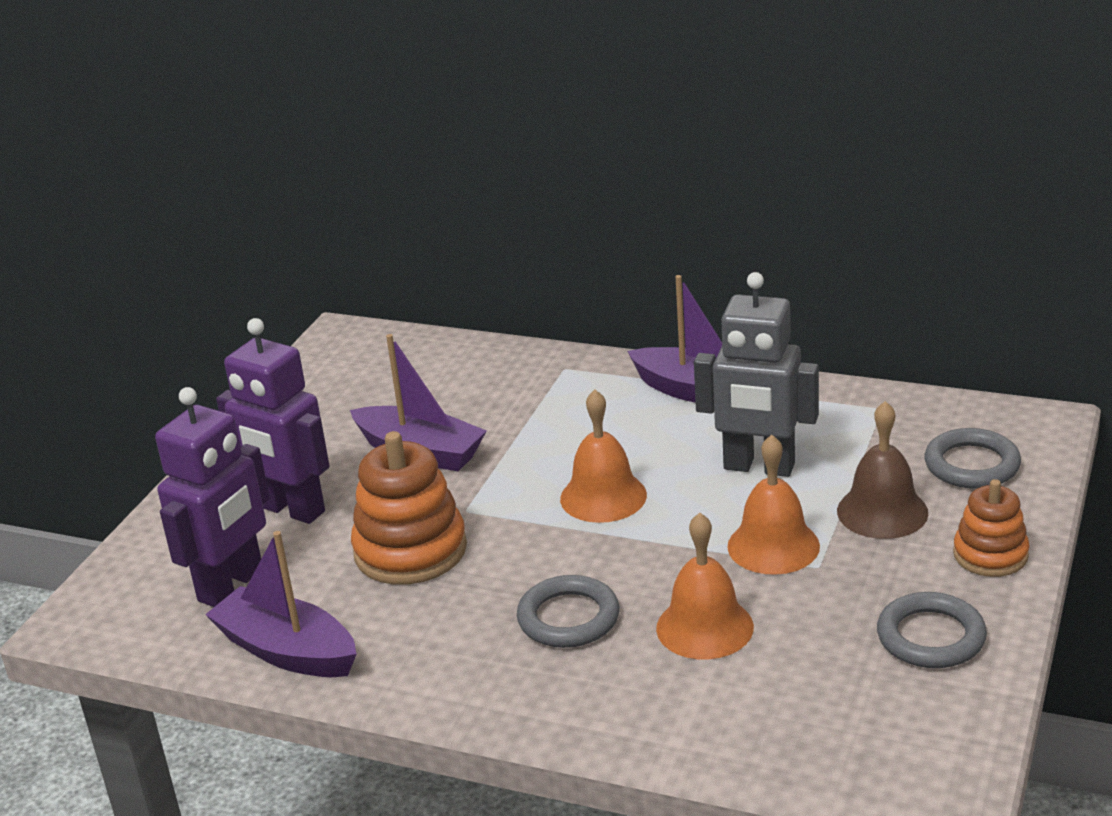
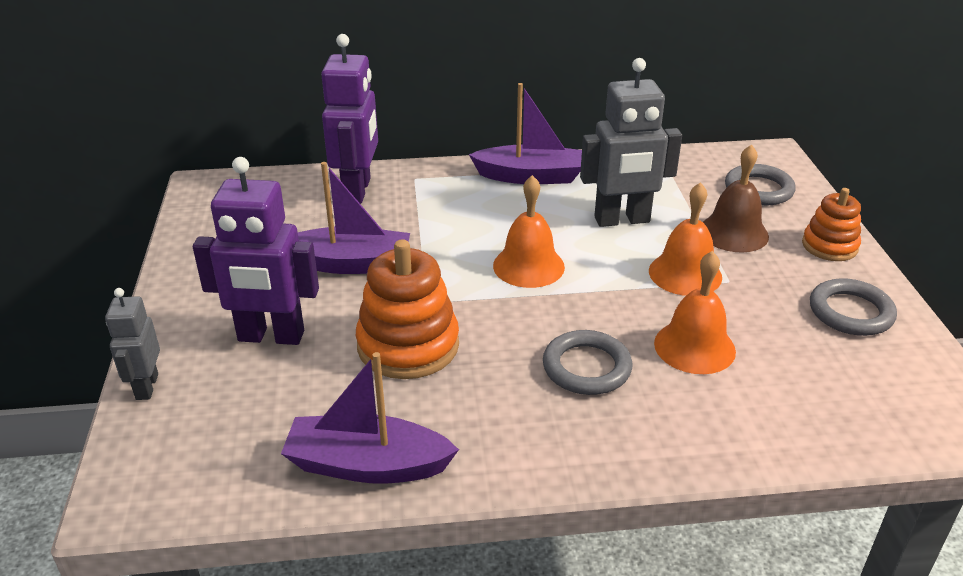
camera: 30 degrees left, 5 degrees up
purple robot [155,387,270,607] -> purple robot moved to [321,34,378,204]
none -> grey robot [105,288,160,400]

